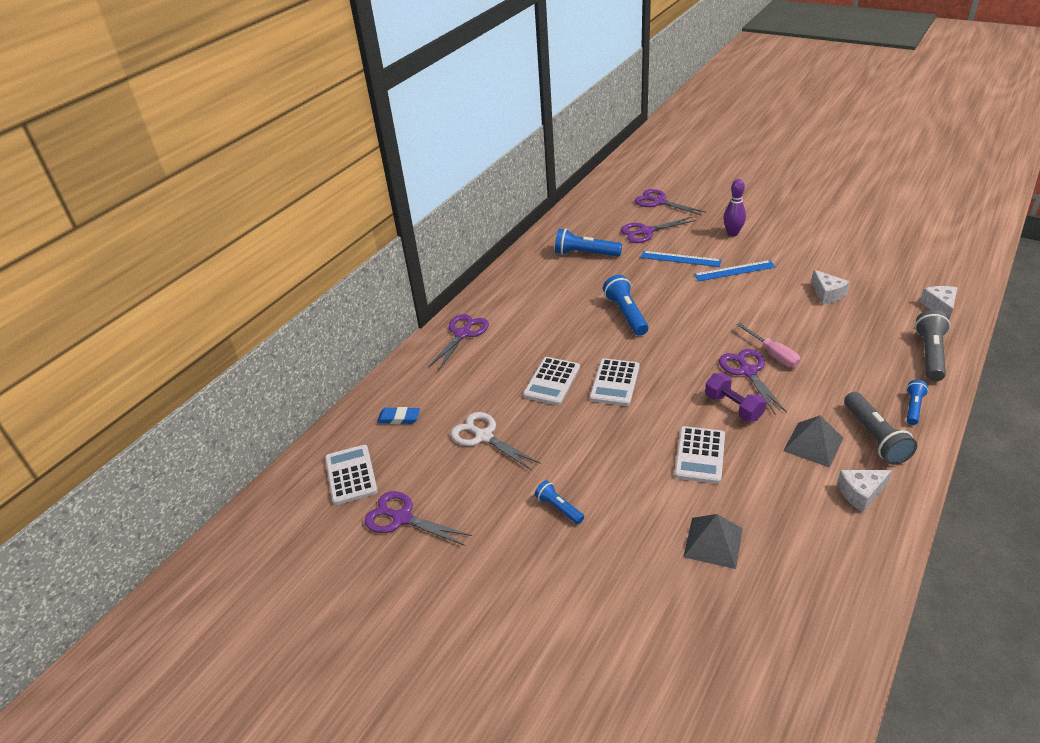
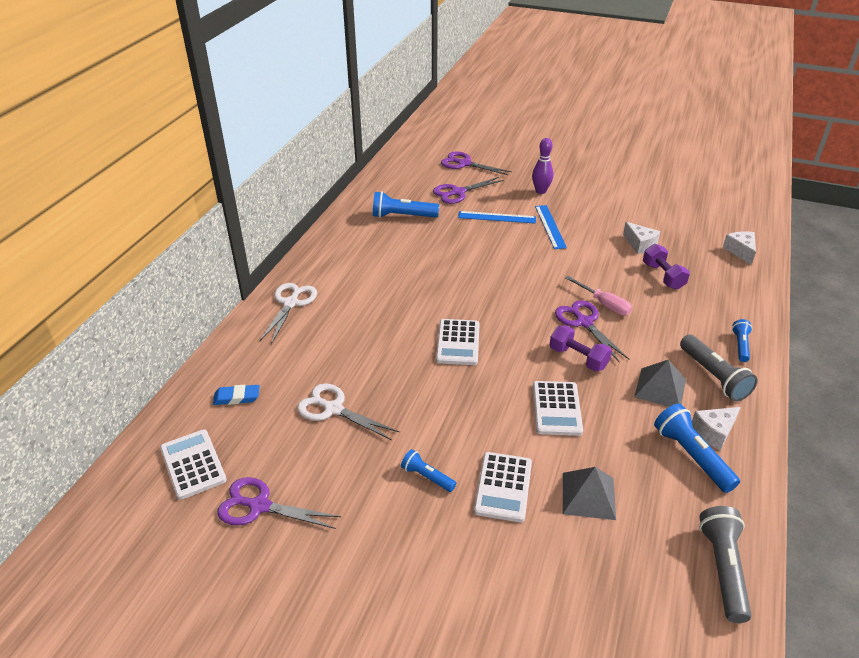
camera: 15 degrees left, 0 degrees up
purple scissors [428,314,489,371] -> white scissors [260,283,317,344]
white calculator [523,357,580,405] -> white calculator moved to [474,452,532,522]
blue flashlight [603,275,648,336] -> blue flashlight moved to [654,404,740,493]
blue ruler [694,260,775,281] -> blue ruler turned 75 degrees counterclockwise [535,205,567,249]
grey flashlight [915,310,951,381] -> grey flashlight moved to [699,506,752,623]
none -> purple dumbbell [643,244,690,290]

